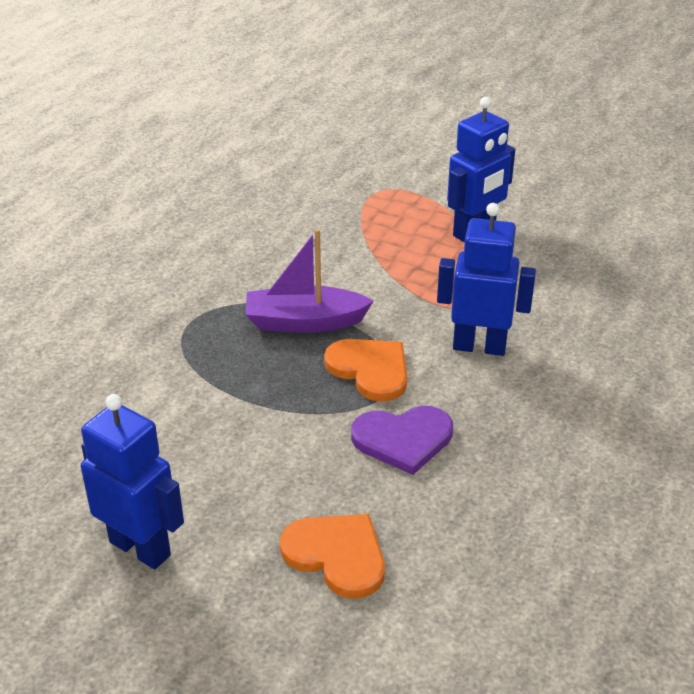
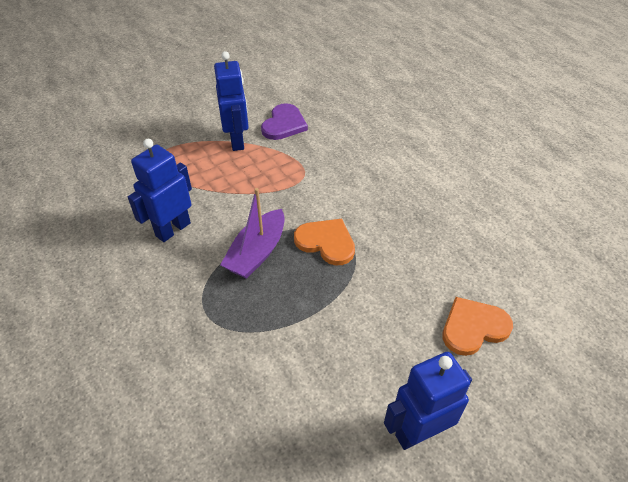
camera: 60 degrees left, 10 degrees up
orange heart [324,339,407,402] -> orange heart turned 45 degrees clockwise [294,219,355,265]
purple heart [351,406,453,475] -> purple heart moved to [261,103,308,140]
blue robot [437,203,536,356] -> blue robot moved to [128,139,192,242]

